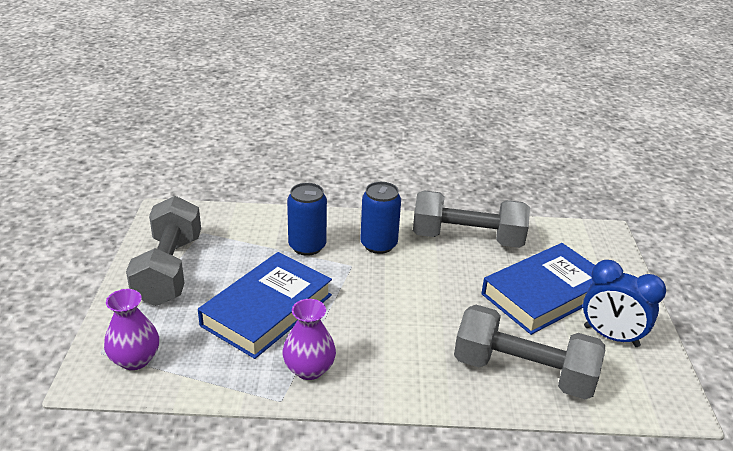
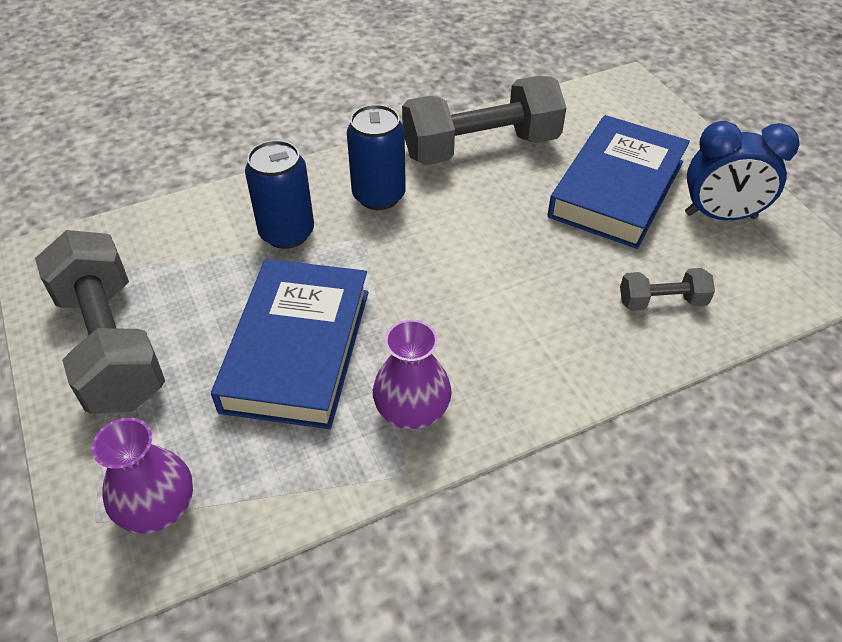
camera: 25 degrees left, 15 degrees up
grey dumbbell [454,305,605,399] -> grey dumbbell [620,268,715,311], size x0.47

